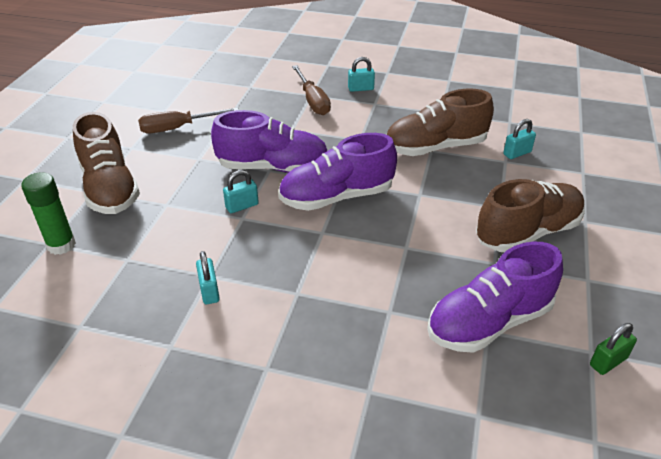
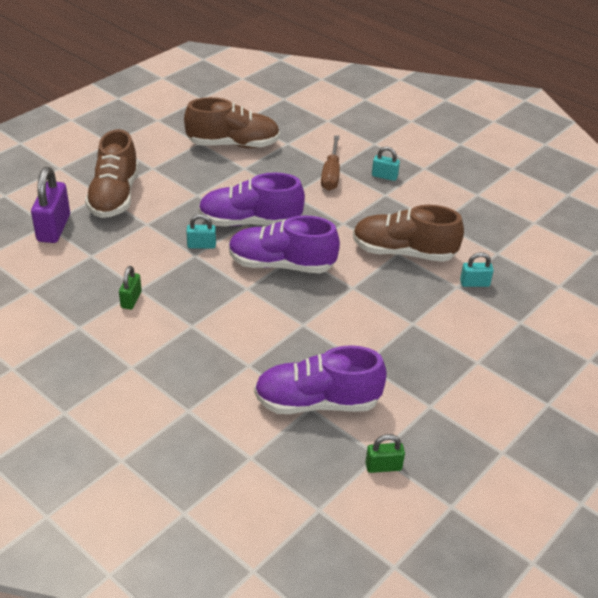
camera: 25 degrees right, 0 degrees up
green glue stick [21,172,76,255] -> purple padlock [31,167,70,243]
brown screwdriver [138,107,239,133] -> none
turquoise padlock [196,251,220,304] -> green padlock [119,266,142,310]
purple shoe [211,110,327,173] -> purple shoe turned 150 degrees clockwise [198,172,305,226]
brown shoe [476,179,585,252] -> brown shoe moved to [184,97,280,148]

